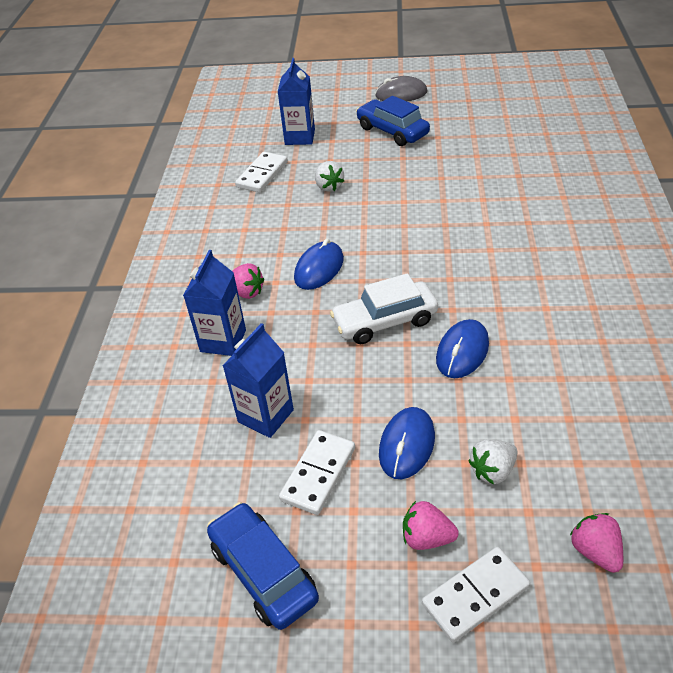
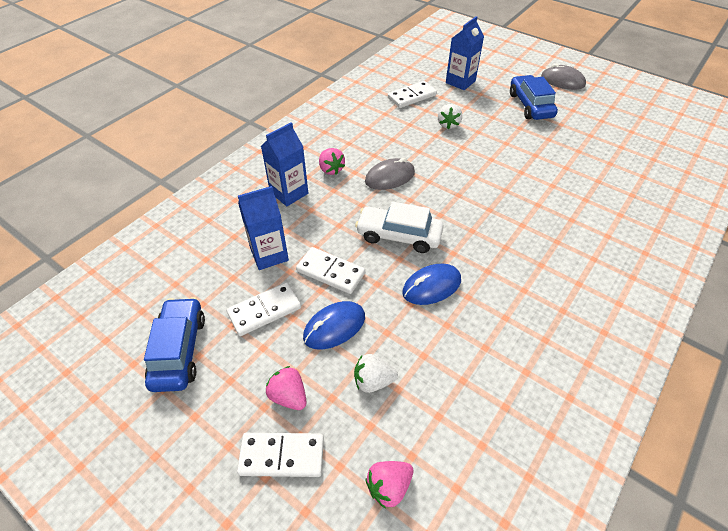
camera: 30 degrees right, 5 degrees up
blue mouse [294,239,344,290] -> grey mouse [365,158,415,190]
pink strawberry [570,513,623,573] -> pink strawberry turned 135 degrees counterclockwise [366,461,413,509]
none -> white domino [296,247,365,294]

